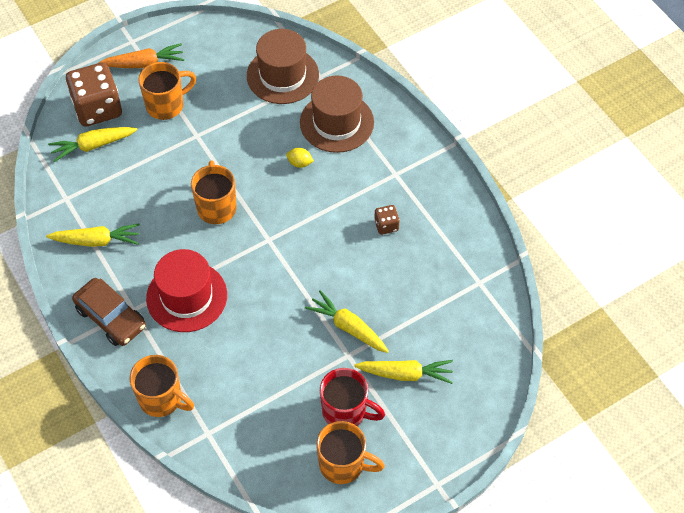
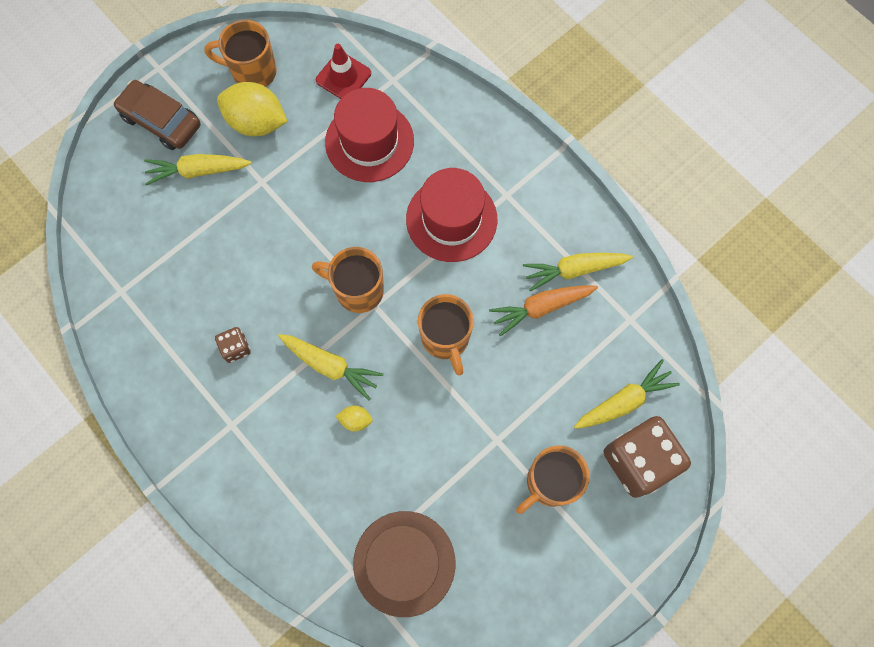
camera: 170 degrees right, 15 degrees up
brown car [72,278,146,346] -> brown car moved to [113,80,201,150]
orange carrot [98,43,184,68] -> orange carrot moved to [489,285,598,337]
orange mug [130,355,194,417] -> orange mug moved to [312,247,384,313]
brown hat [300,76,374,153] -> none
yellow carrot [305,290,389,353] -> yellow carrot moved to [278,334,383,401]
red mug [320,368,385,426] -> yellow lemon [217,82,288,136]
none -> red traffic cone [316,44,371,99]
none -> red hat [325,88,414,182]

